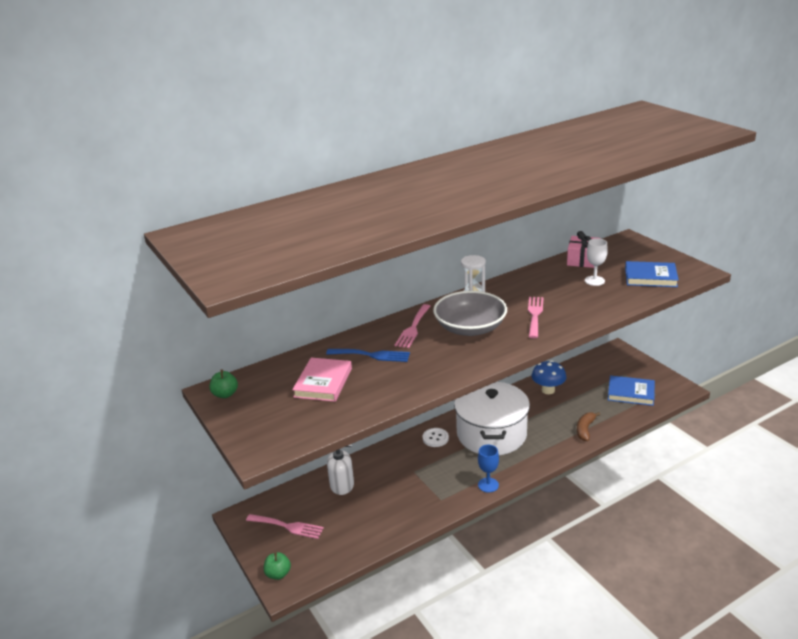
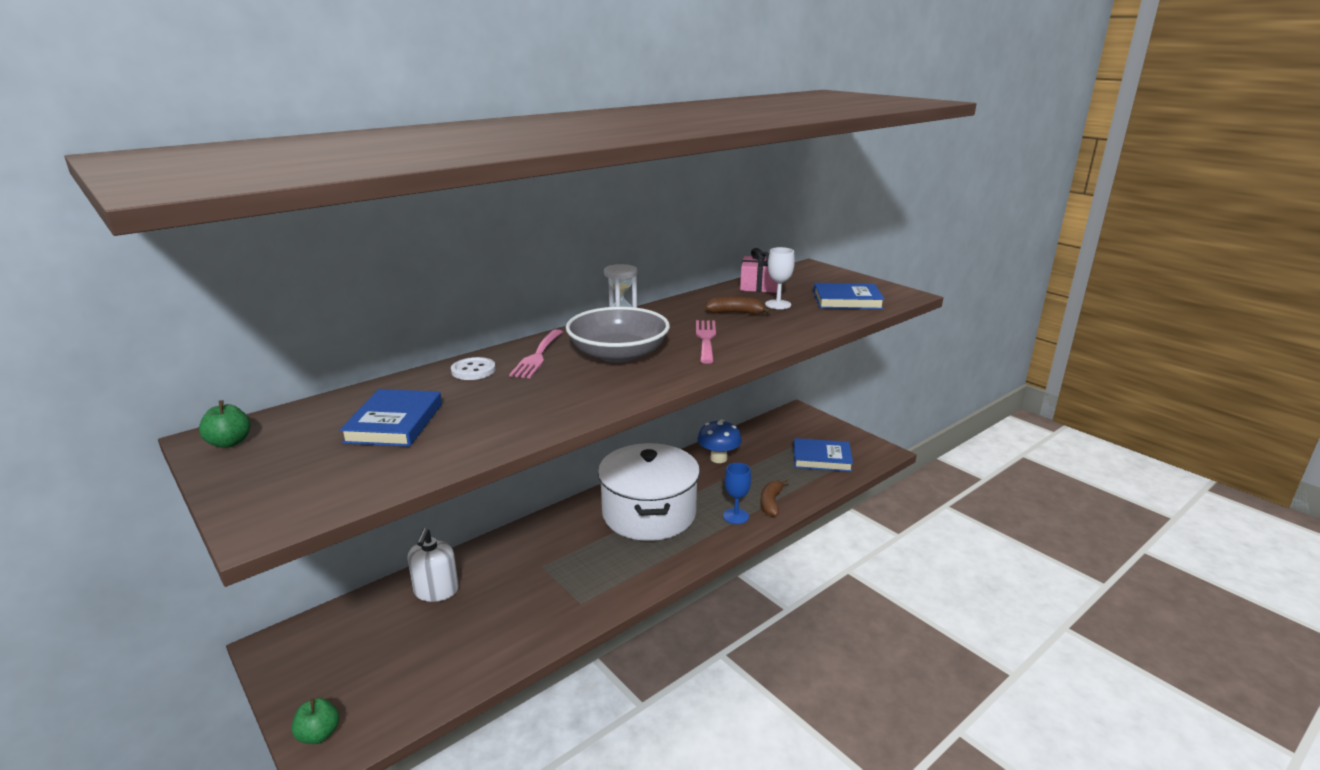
camera: 10 degrees left, 5 degrees down
pink fork [246,514,324,539] -> none
pink book [292,358,352,402] -> blue book [340,389,442,447]
blue fork [326,349,410,362] -> none
white soap dispenser [327,444,354,495] -> white soap dispenser turned 105 degrees clockwise [408,528,459,602]
white button [423,428,449,447] -> white button moved to [451,357,496,380]
blue goblet [478,445,499,493] -> blue goblet moved to [723,463,751,524]
none -> brown banana [705,296,771,314]

